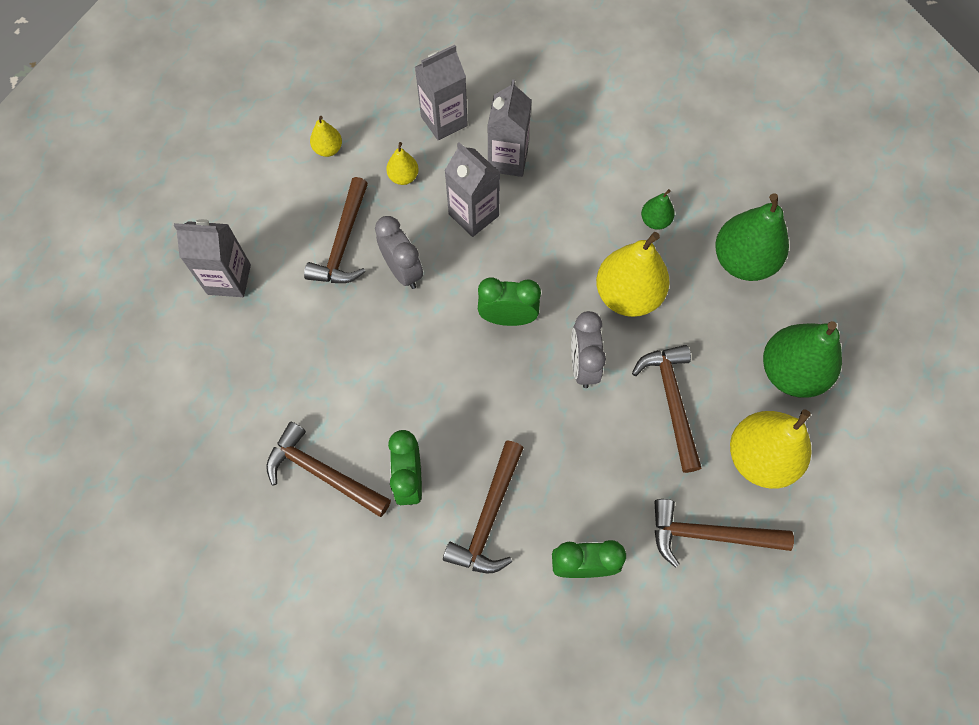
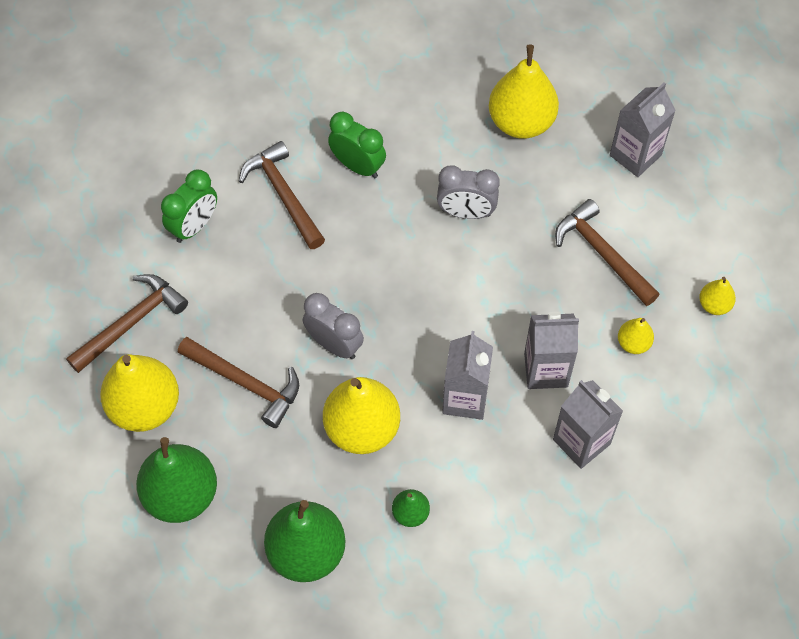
camera: 130 degrees right, 5 degrees down
brown hammer [266,421,391,517] -> none
grey clock [375,216,423,289] -> grey clock moved to [437,165,500,219]
grey carton [415,45,468,140] -> grey carton moved to [442,331,493,420]
green clock [478,277,541,326] -> none
none -> yellow pear [489,44,559,139]

